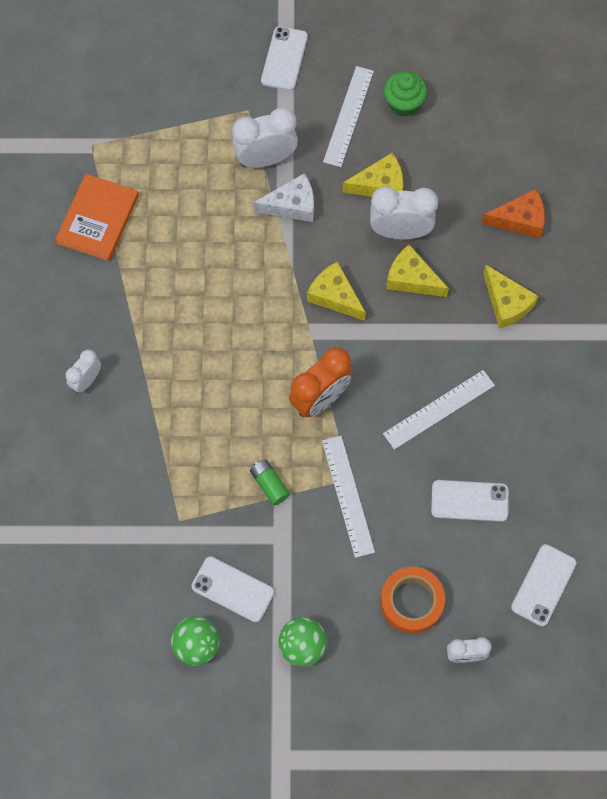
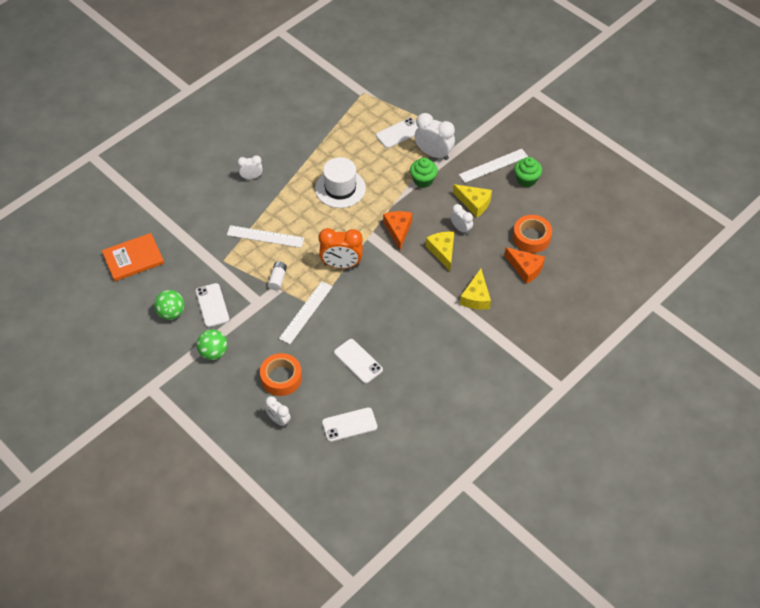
camera: 45 degrees right, 15 degrees down
orange book [55,174,139,261] -> orange book moved to [102,233,164,282]
green battery [250,459,290,506] -> white battery [268,261,287,290]
white cheese [253,173,314,222] -> green cupcake [410,158,438,188]
white phone [261,26,308,91] -> white phone moved to [376,118,418,148]
yellow cheese [307,261,366,321] -> orange cheese [383,211,412,250]
white clock [370,186,439,239] -> white clock [451,204,473,235], size x0.58
white ruler [383,370,495,450] -> white ruler moved to [227,225,304,248]
none -> white hat [315,157,366,208]
none -> orange tape [513,215,552,253]

